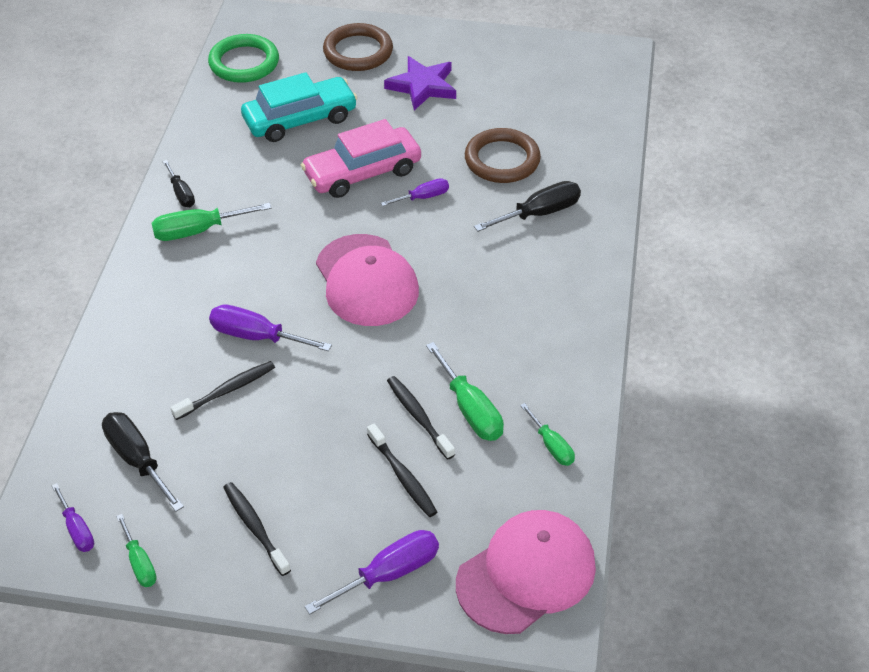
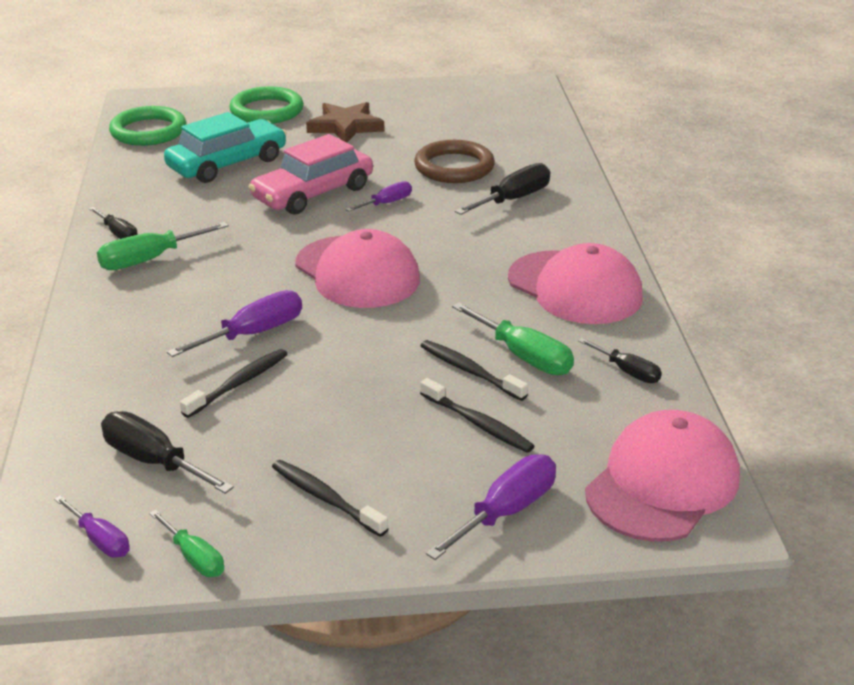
camera: 15 degrees left, 15 degrees down
purple screwdriver [209,304,332,351] -> purple screwdriver turned 135 degrees clockwise [167,290,302,357]
brown ring [323,23,393,71] -> green ring [229,86,304,124]
purple star [384,56,456,110] -> brown star [306,102,384,143]
green screwdriver [520,403,575,466] -> black screwdriver [578,338,662,383]
none -> pink cap [508,243,643,324]

